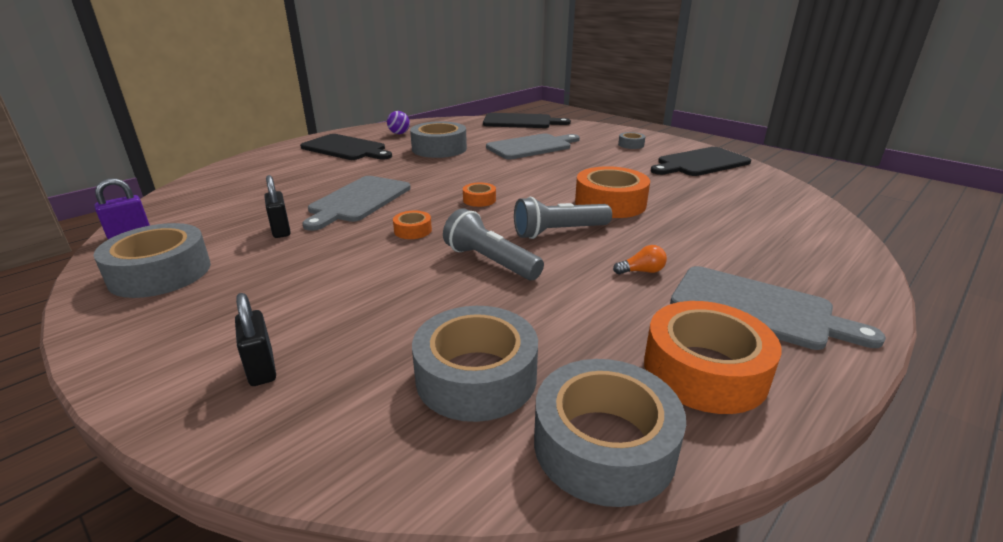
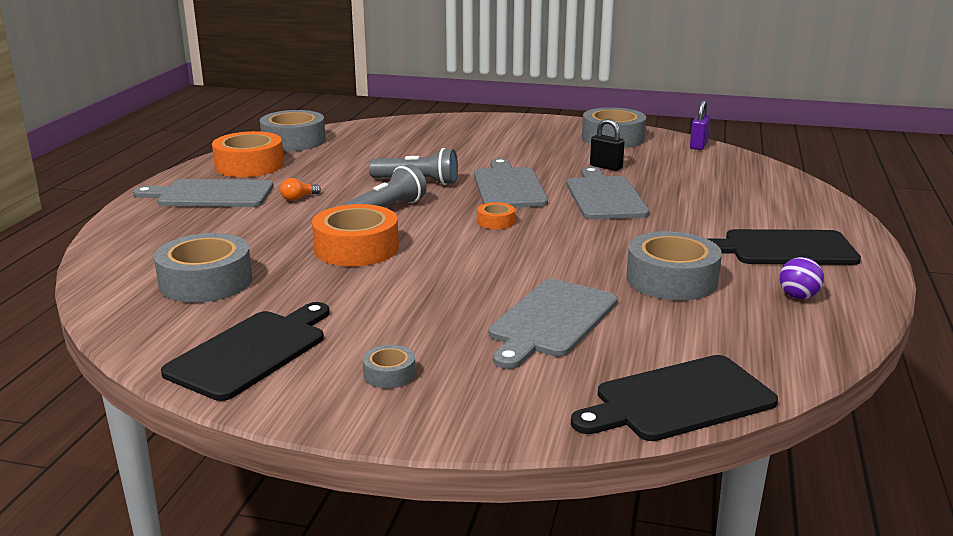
camera: 150 degrees right, 5 degrees down
black padlock [235,293,276,386] -> none
orange tape [393,211,432,239] -> grey cutting board [474,158,548,208]
grey tape [412,306,538,422] -> grey tape moved to [154,233,252,303]

